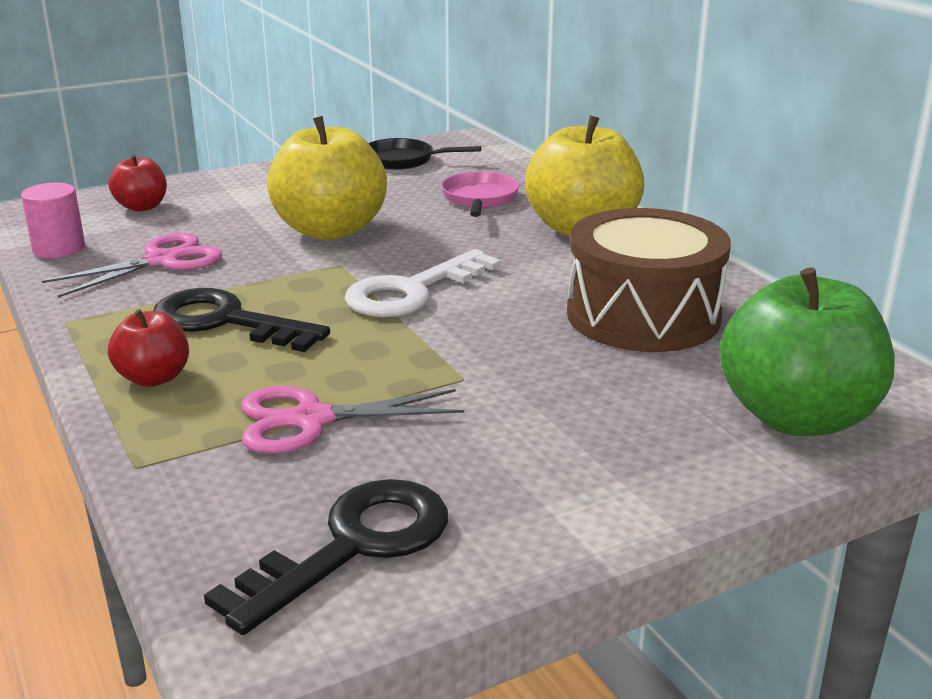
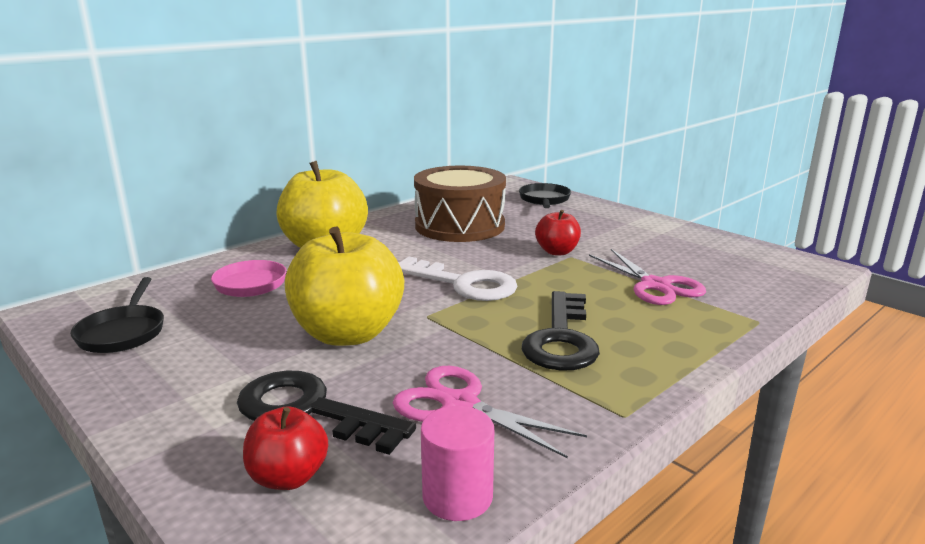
camera: 105 degrees left, 5 degrees down
red apple [108,309,189,387] -> red apple moved to [535,210,581,255]
black key [204,479,448,635] -> black key moved to [237,370,416,455]
green apple [719,268,895,436] -> black pan [519,183,571,208]

